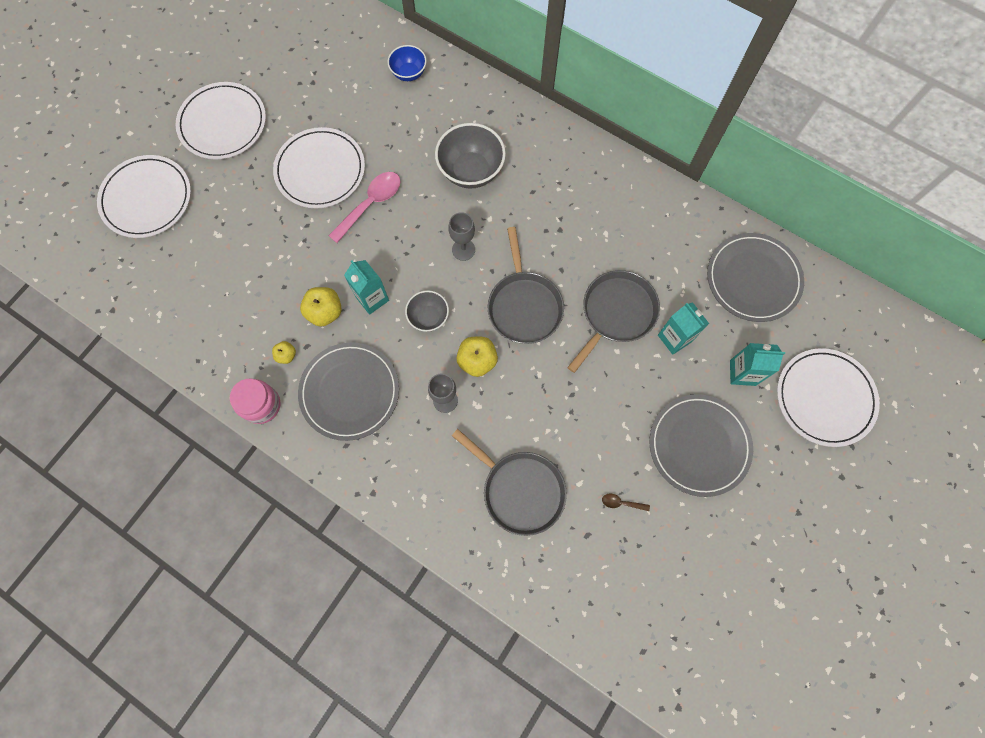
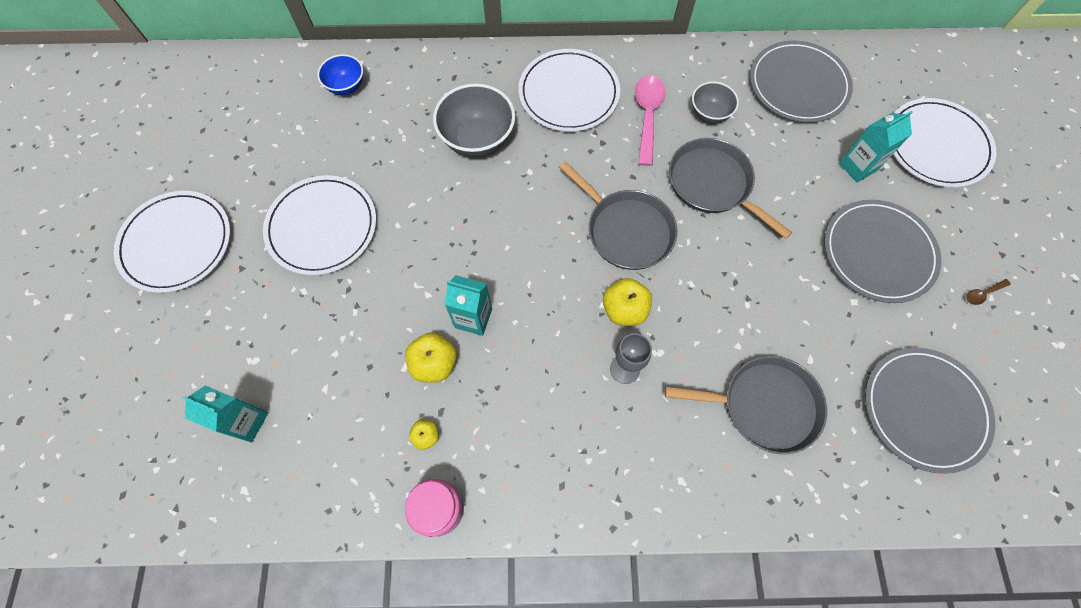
camera: 35 degrees left, 5 degrees down
white plate [97,155,191,238] -> white plate moved to [518,49,620,132]
grey plate [298,342,399,441] -> grey plate moved to [865,348,995,474]
pink spoon [329,172,401,243] -> pink spoon moved to [635,75,666,166]
grey bowl [405,290,449,332] -> grey bowl moved to [692,82,739,123]
grey goblet [448,212,475,261] -> none
grey pan [567,270,660,373] -> grey pan turned 45 degrees counterclockwise [669,138,792,239]
brown spoon [602,494,650,511] -> brown spoon moved to [966,279,1011,305]
turquoise carton [658,302,709,355] -> turquoise carton moved to [182,385,268,442]

